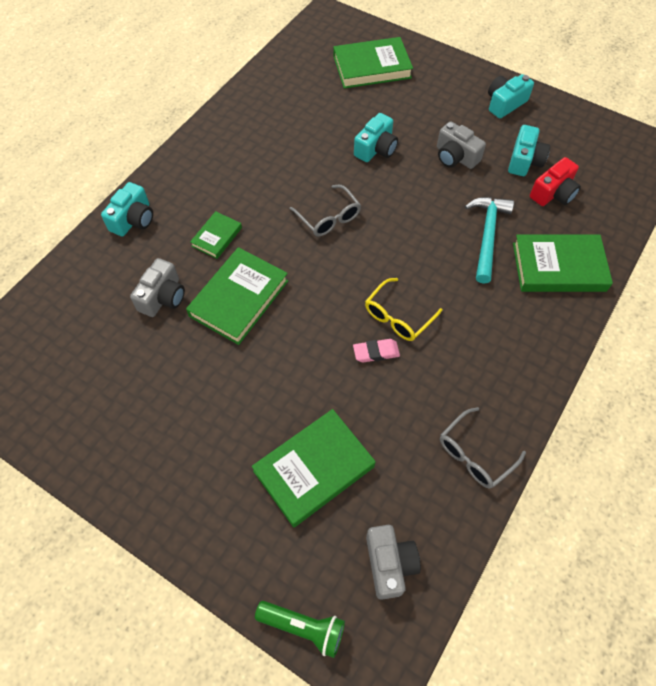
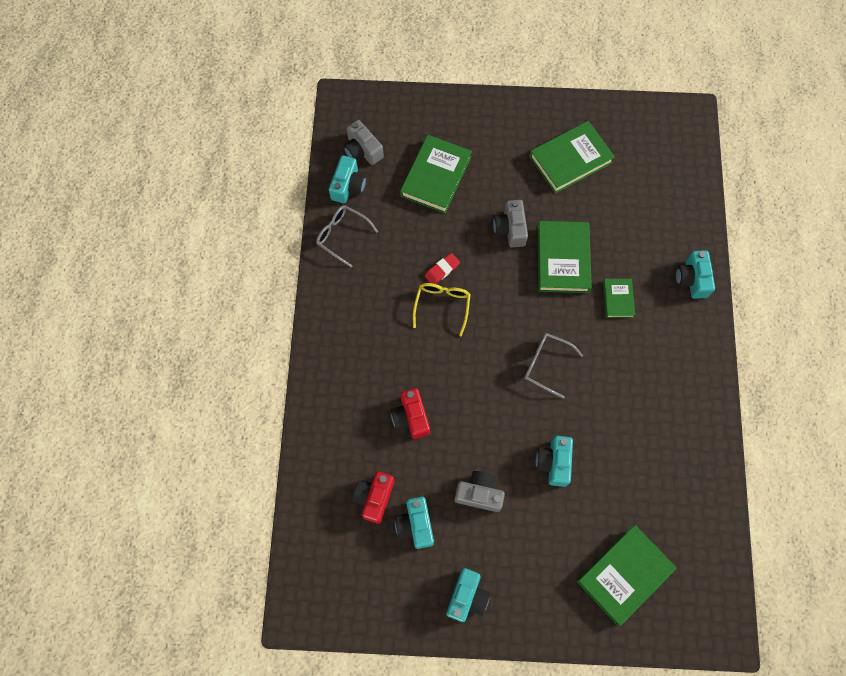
camera: 150 degrees right, 10 degrees up
grey camera [130,258,185,317] -> grey camera moved to [493,200,528,248]
green flashlight [255,601,345,658] -> none
pink eraser [353,339,400,362] -> red eraser [425,253,460,284]
grey glasses [440,407,526,489] -> grey glasses turned 75 degrees counterclockwise [316,205,378,267]
turquoise hammer [465,197,514,284] -> red camera [390,388,430,439]
green book [513,234,613,292] -> green book moved to [530,121,615,193]
none -> turquoise camera [329,155,366,203]

